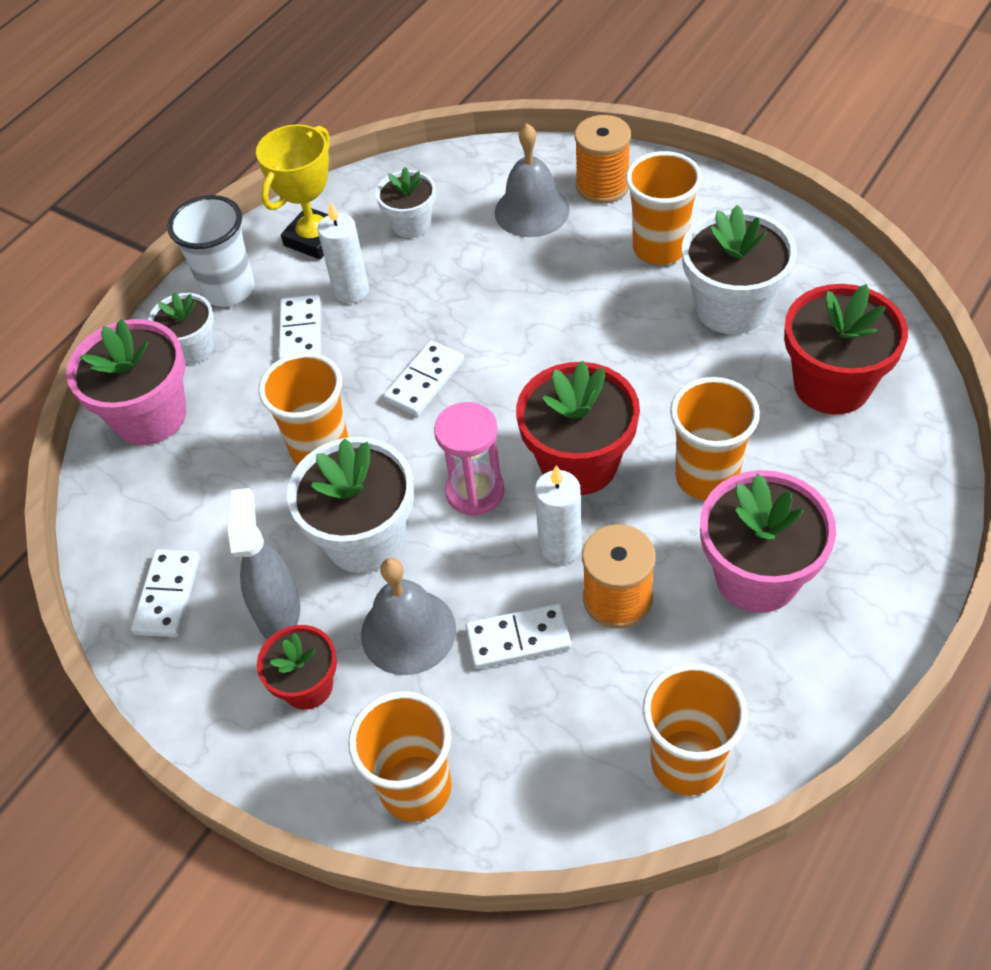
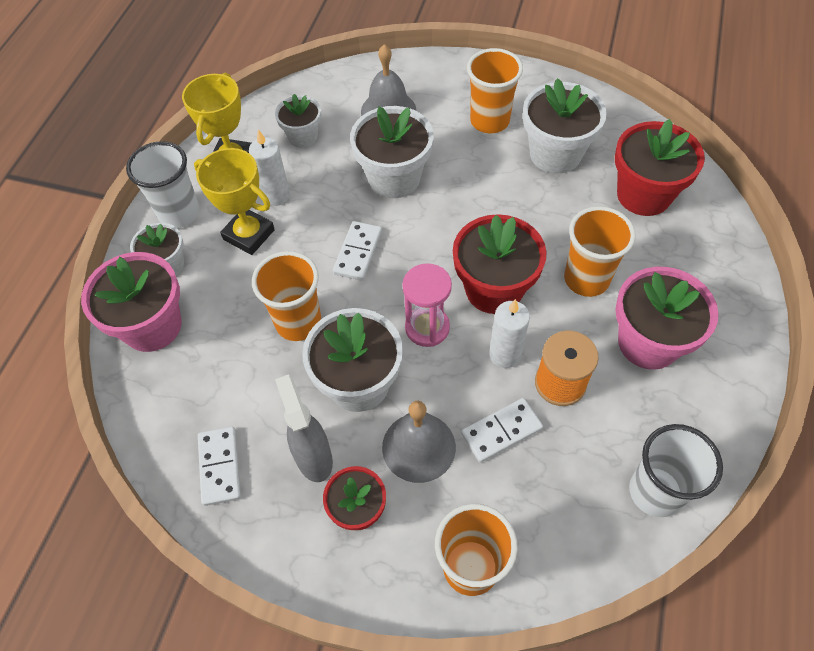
camera: 20 degrees left, 5 degrees up
white domino [278,295,321,359] -> yellow trophy [194,148,275,255]
orange spool [575,115,631,204] -> none
orange cup [643,663,748,796] -> white cup [629,424,723,517]
none -> white flower pot [350,106,434,198]

